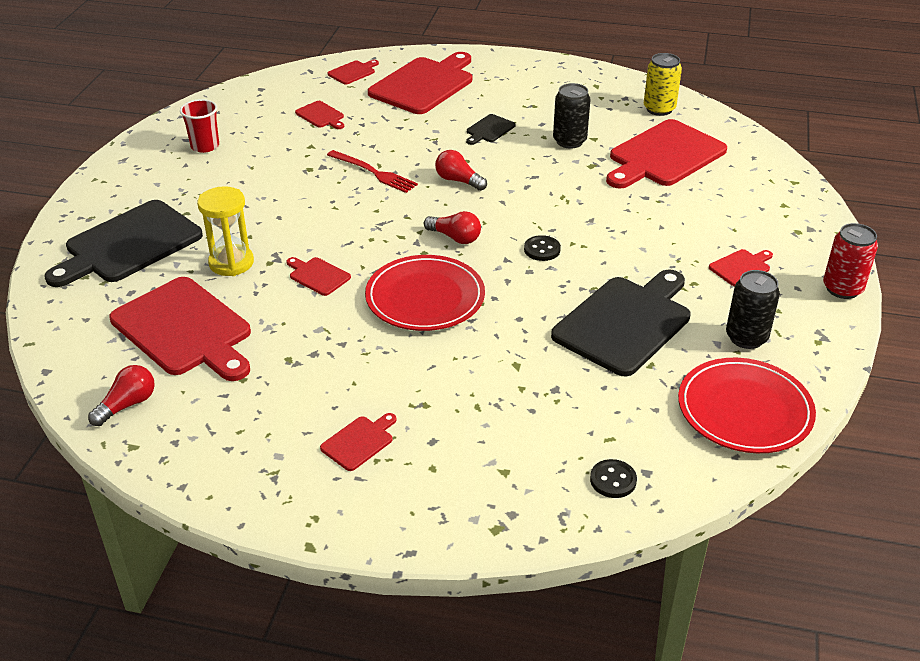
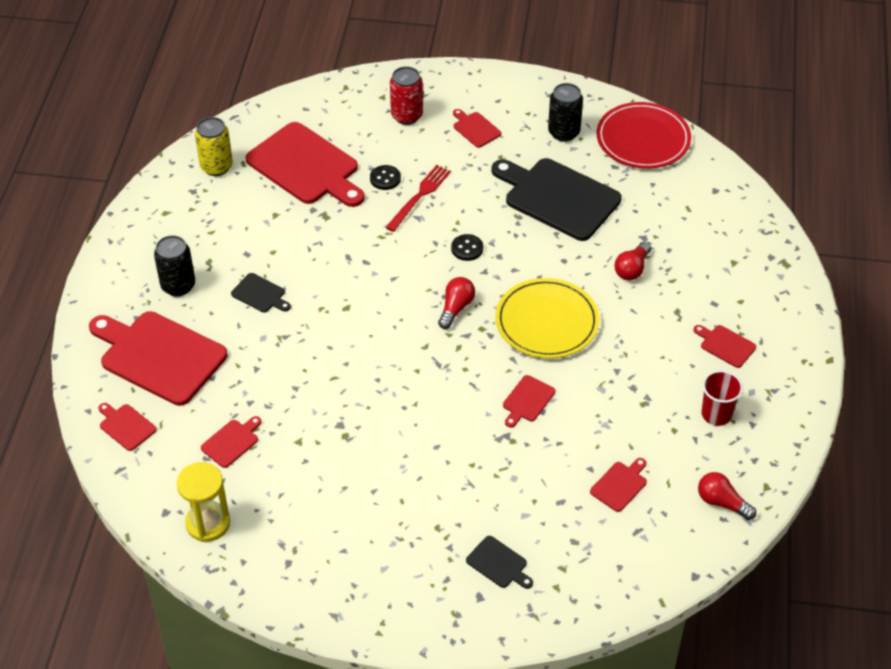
camera: 95 degrees left, 10 degrees up
black cutting board [44,200,203,287] -> black cutting board [466,536,533,589], size x0.44
red cutting board [109,277,251,381] -> red cutting board [590,458,647,512], size x0.44
red cup [180,99,219,153] -> red cup moved to [701,370,743,426]
yellow hourglass [197,186,254,276] -> yellow hourglass moved to [177,462,230,542]
red fork [327,150,418,193] -> red fork moved to [385,165,451,232]
red plate [365,255,485,331] -> yellow plate [495,278,599,358]
red light bulb [435,150,487,191] -> red light bulb moved to [614,241,651,280]
black can [553,83,591,149] -> black can moved to [154,235,195,297]
black button [590,459,637,498] -> black button moved to [370,165,401,190]
red can [823,223,878,299] -> red can moved to [390,66,423,125]

